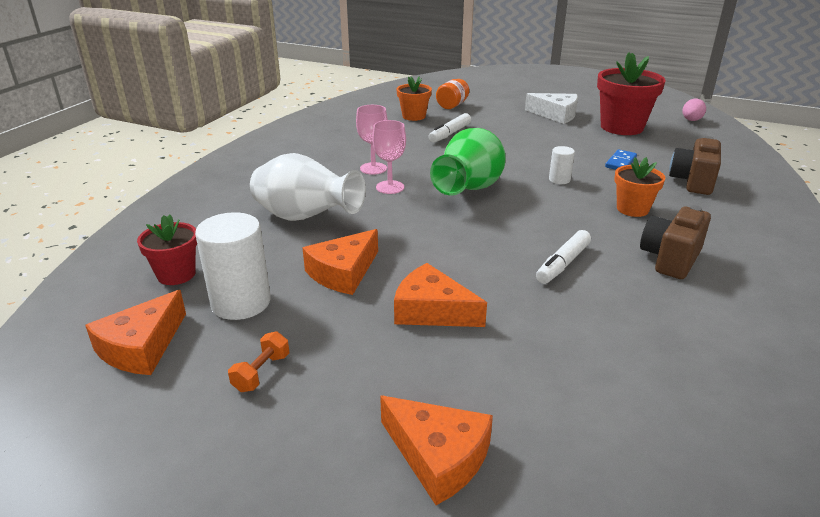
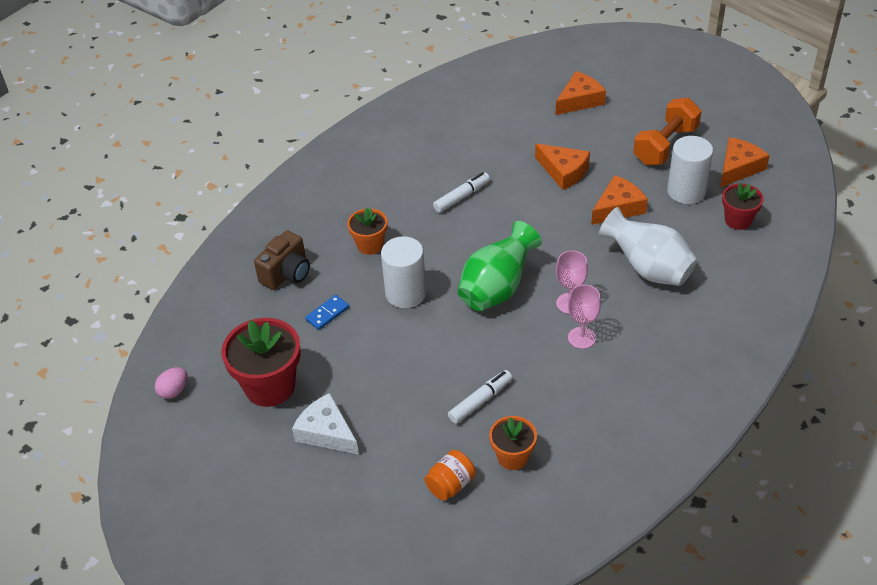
camera: 165 degrees left, 15 degrees up
orange dumbbell [228,331,289,392] -> orange dumbbell [633,98,702,165], size x2.21
orange cheese [380,396,493,505] -> orange cheese turned 90 degrees clockwise [555,71,606,115]
white cylinder [549,146,575,184] -> white cylinder [381,236,426,308], size x2.00
brown camera [640,205,711,279] -> none

